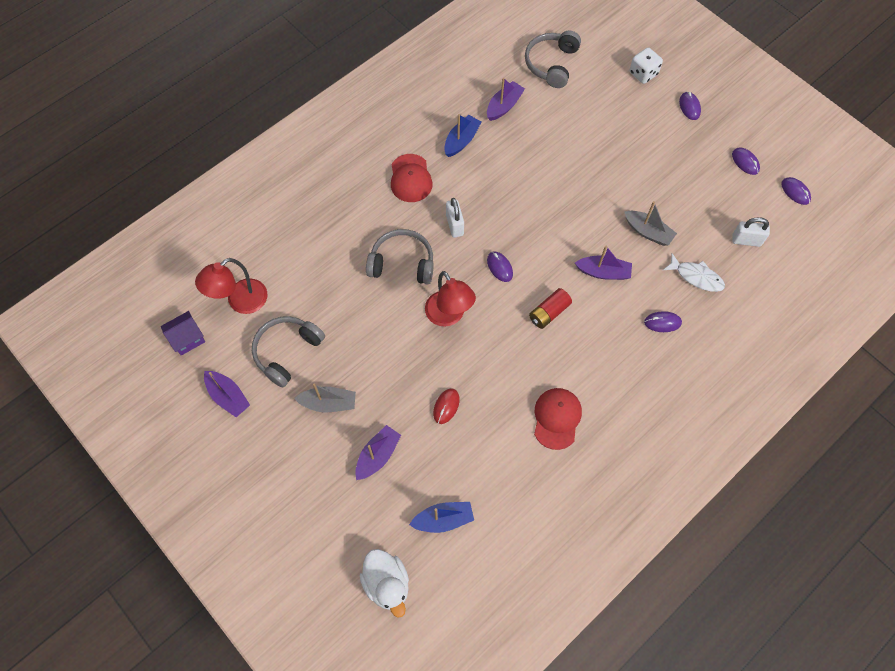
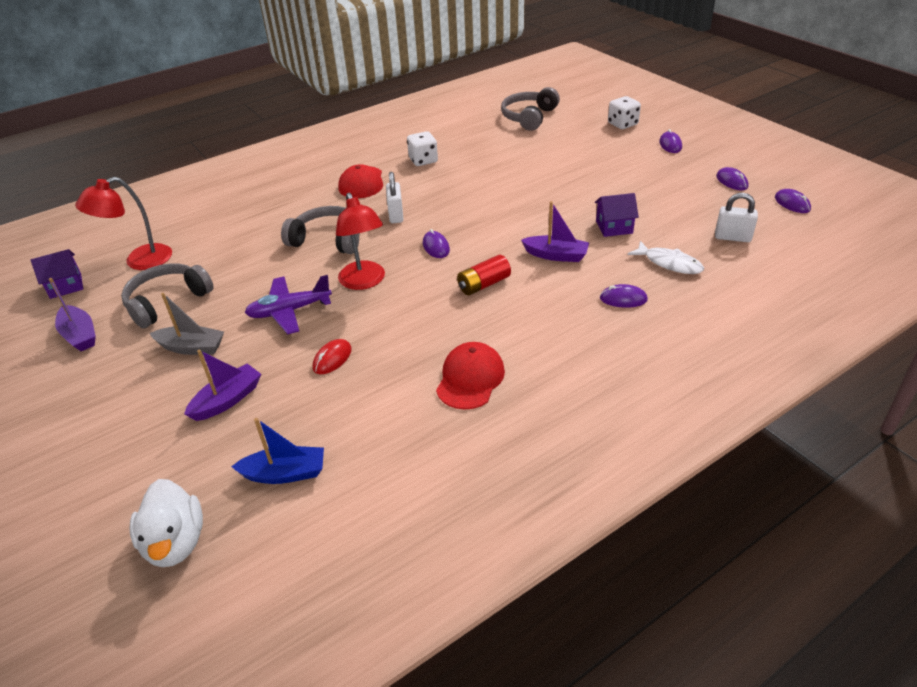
camera: 10 degrees right, 25 degrees down
blue boat [444,114,481,157] -> white dice [407,131,438,166]
purple boat [487,78,525,121] -> none
grey boat [624,201,677,246] -> purple house [595,193,639,237]
none -> purple plane [245,275,332,334]

